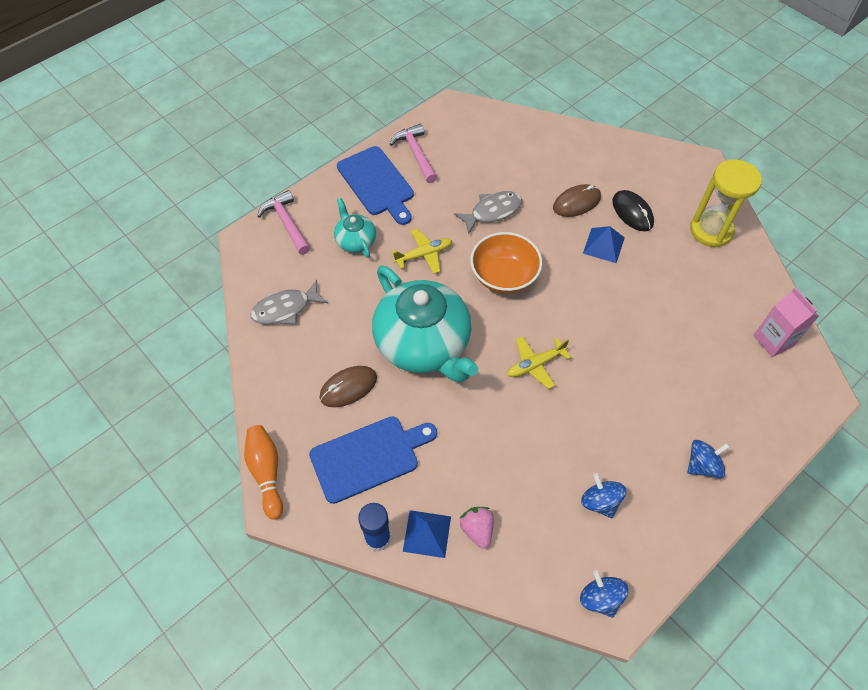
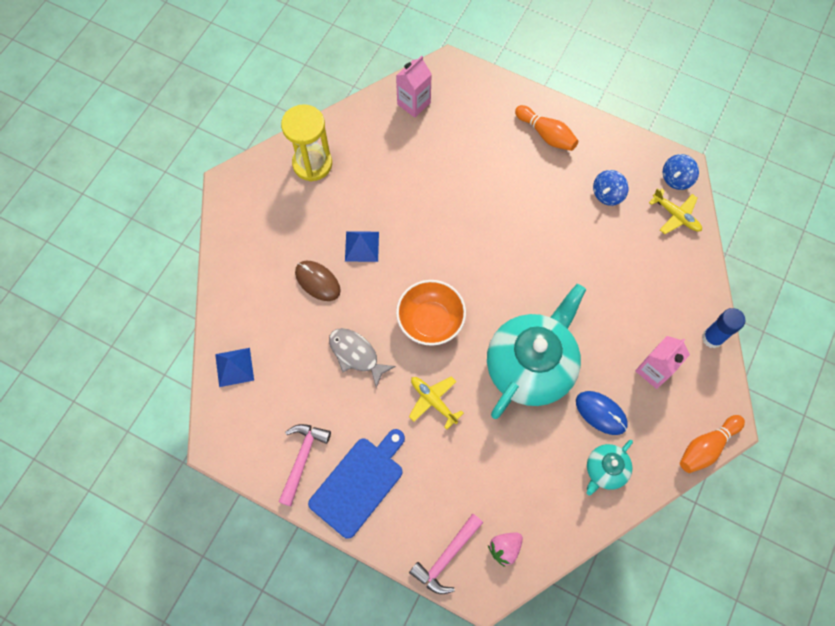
camera: 110 degrees left, 10 degrees up
grey fish [251,280,328,324] -> none
blue cutting board [309,416,437,504] -> pink carton [635,336,690,389]
brown mouse [319,366,377,407] -> blue mouse [576,391,628,435]
turquoise teapot [334,198,376,258] -> turquoise teapot moved to [586,440,633,495]
pink hammer [390,124,437,183] -> pink hammer turned 150 degrees clockwise [279,424,331,506]
blue pyramid [403,510,451,558] -> blue pyramid moved to [215,348,254,387]
pink strawberry [459,507,494,549] -> pink strawberry moved to [488,533,523,567]
yellow plane [507,336,571,389] -> yellow plane moved to [649,188,702,234]
black mouse [612,190,654,231] -> none
blue spinning top [687,440,730,479] -> orange bowling pin [515,105,578,151]

